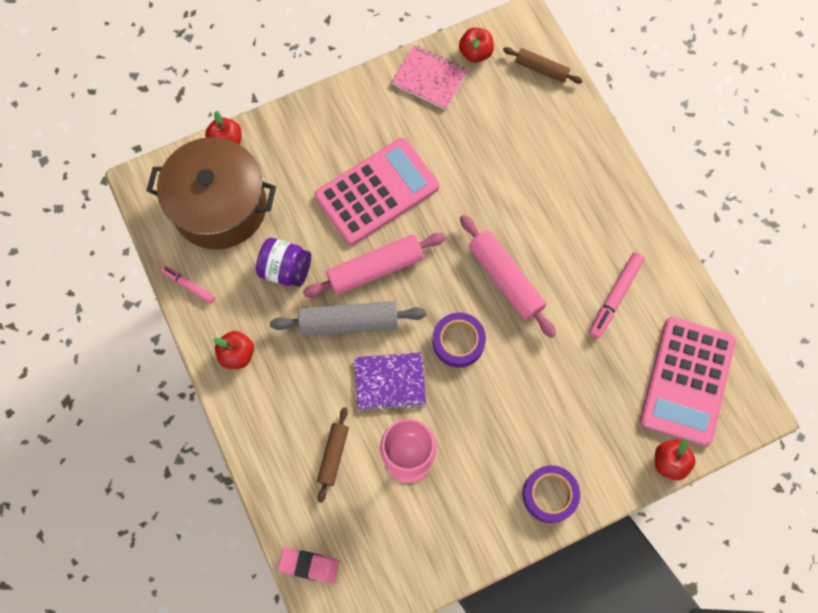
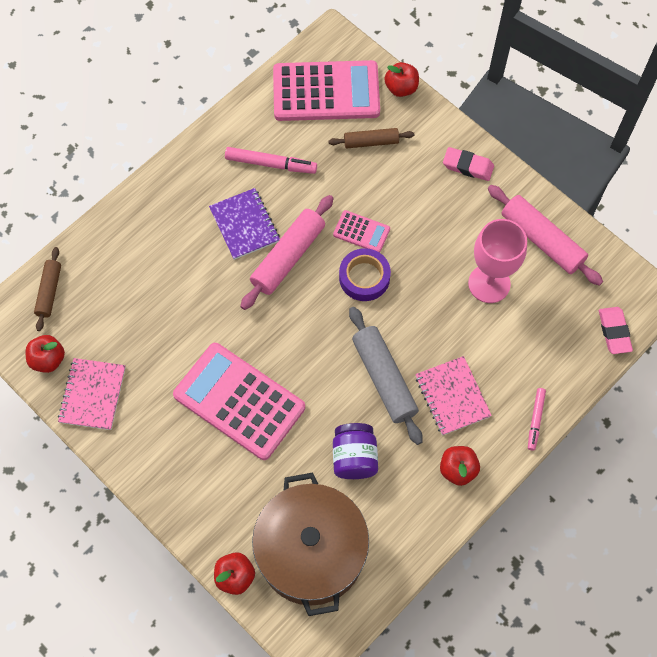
camera: 110 degrees left, 5 degrees down
pink marker [161,266,215,304] -> pink marker moved to [528,388,546,451]
pink rolling pin [303,233,446,297] -> pink rolling pin moved to [488,185,603,286]
brown rolling pin [317,407,349,503] -> brown rolling pin moved to [328,128,414,148]
purple notebook [354,352,426,412] -> purple notebook moved to [209,188,280,260]
purple tape [523,465,580,523] -> pink eraser [443,147,494,181]
none -> pink calculator [333,210,390,253]
none -> pink notebook [415,356,492,435]

